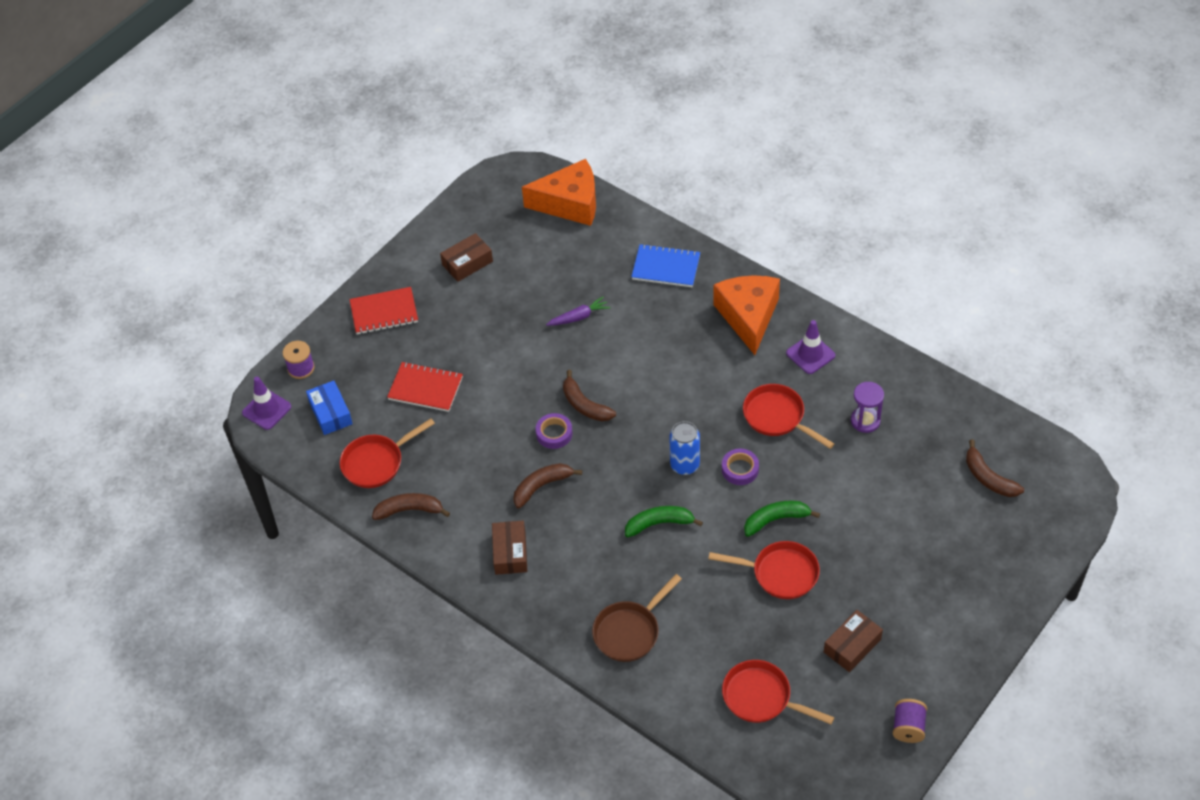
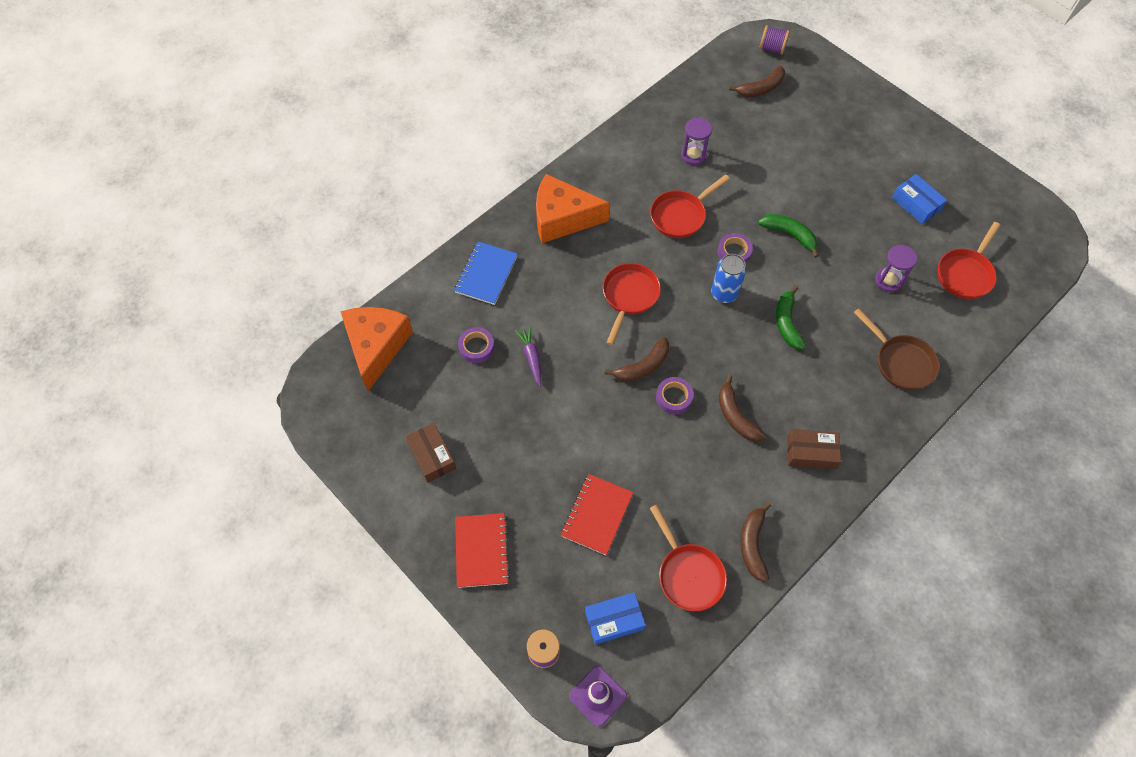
camera: 85 degrees left, 10 degrees up
red pan [708,541,820,599] -> red pan moved to [603,263,661,346]
green banana [744,501,820,537] -> green banana turned 135 degrees clockwise [758,214,819,258]
purple traffic cone [786,320,835,374] -> none
brown box [824,610,883,672] -> blue box [892,174,947,224]
purple spool [893,699,927,743] -> purple spool moved to [759,25,790,55]
none -> purple tape [458,327,494,363]
none -> purple hourglass [875,245,917,292]

